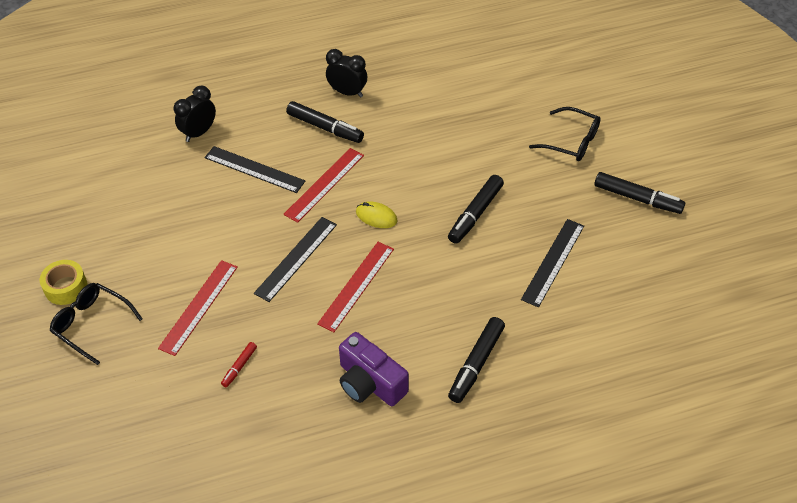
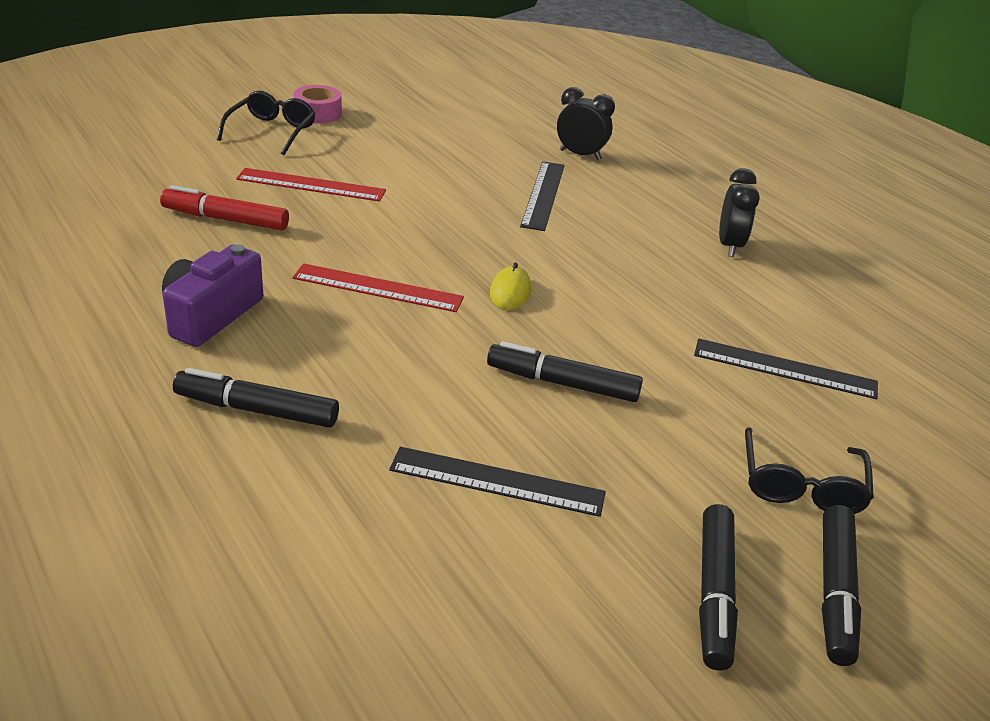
camera: 70 degrees right, 15 degrees down
yellow tape [40,260,88,305] -> pink tape [294,85,342,123]
red marker [221,342,257,387] -> red marker [160,185,289,231], size x1.89
black ruler [254,217,337,302] -> black ruler moved to [694,339,878,399]
red ruler [283,148,364,223] -> none
black marker [286,101,364,143] -> black marker moved to [822,505,861,666]

